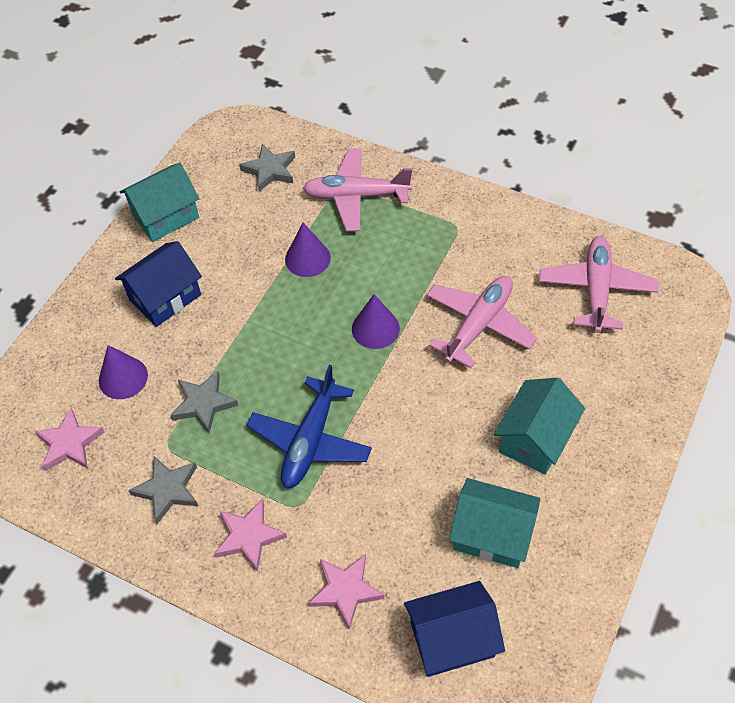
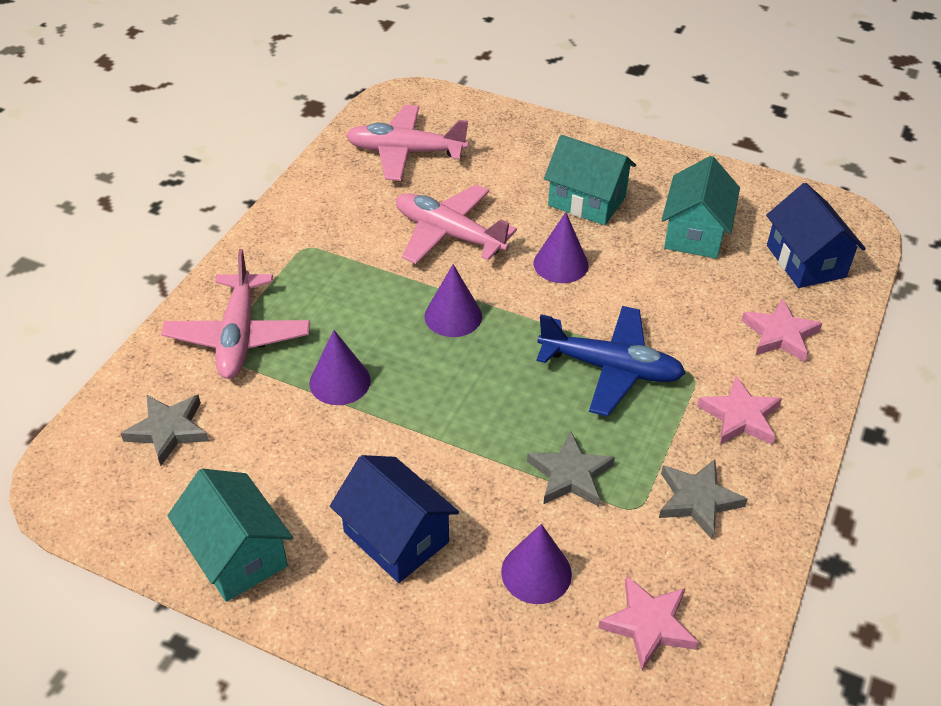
camera: 95 degrees left, 10 degrees down
none -> purple cone [534,212,588,283]

